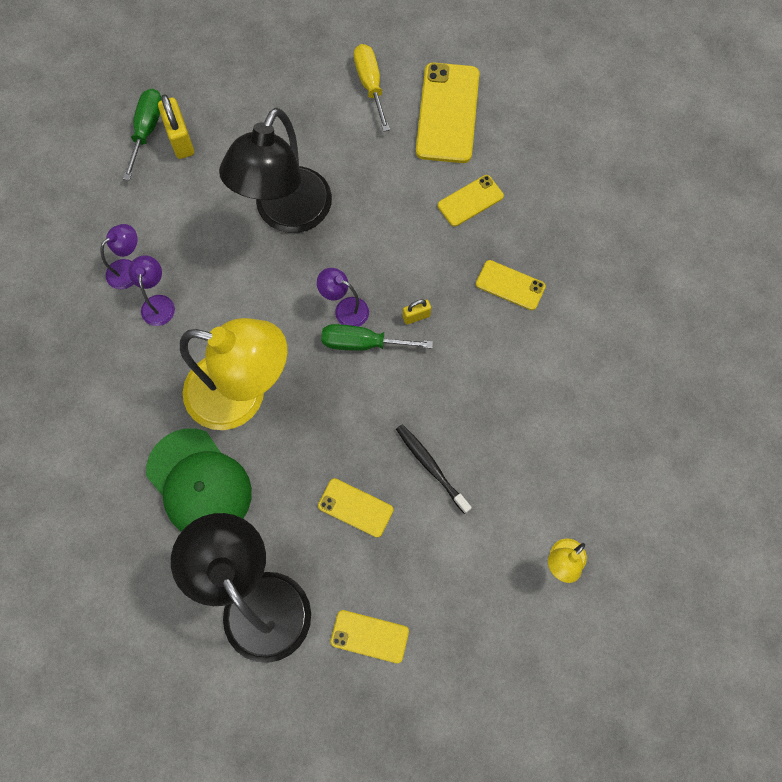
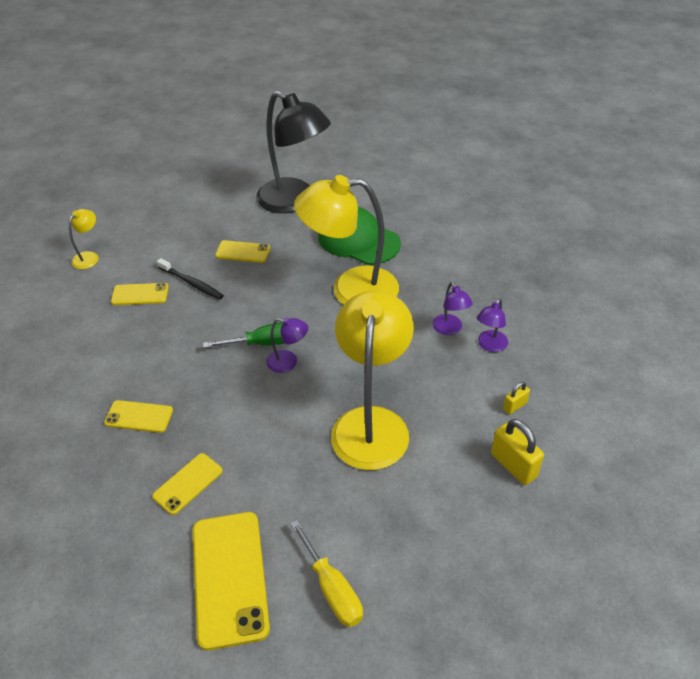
camera: 165 degrees right, 25 degrees down
green screwdriver [123,89,162,180] -> none
black lamp [219,108,332,233] -> yellow lamp [331,290,414,470]
yellow phone [331,610,409,663] -> yellow phone moved to [111,283,169,305]
yellow padlock [403,300,431,325] -> yellow padlock moved to [503,382,530,414]

